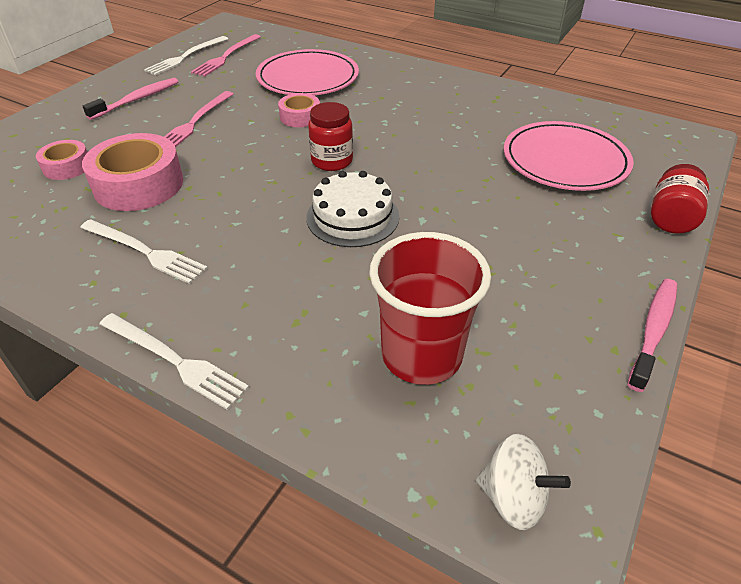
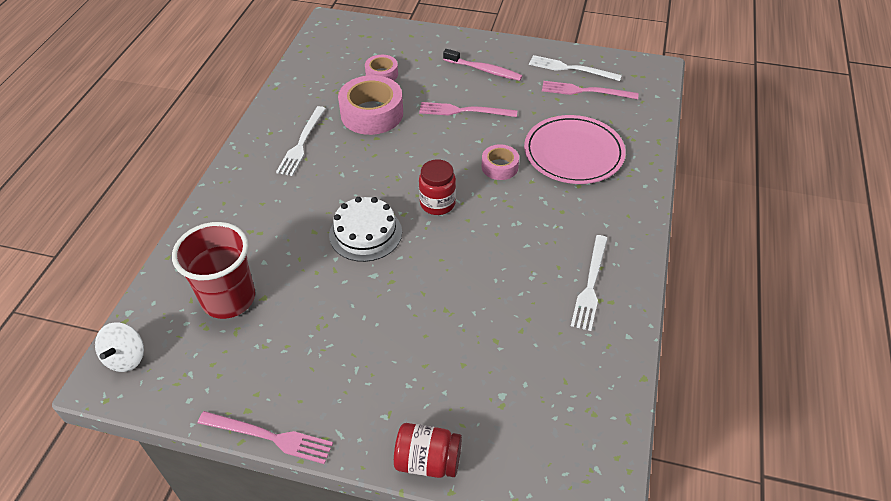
camera: 75 degrees right, 5 degrees up
white fork [99,313,249,410] -> white fork moved to [571,235,608,331]
pink plate [504,121,634,191] -> none
pink toothbrush [627,279,677,392] -> pink fork [198,411,333,464]

